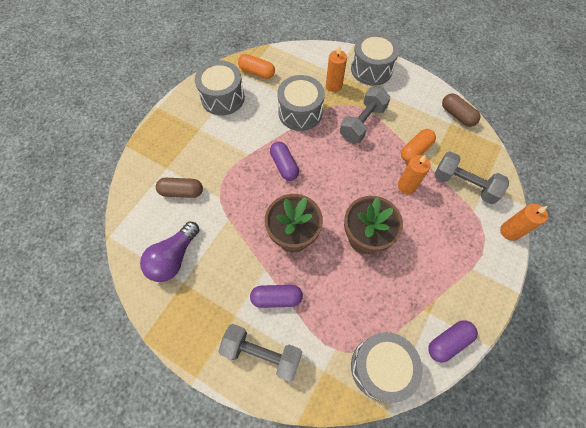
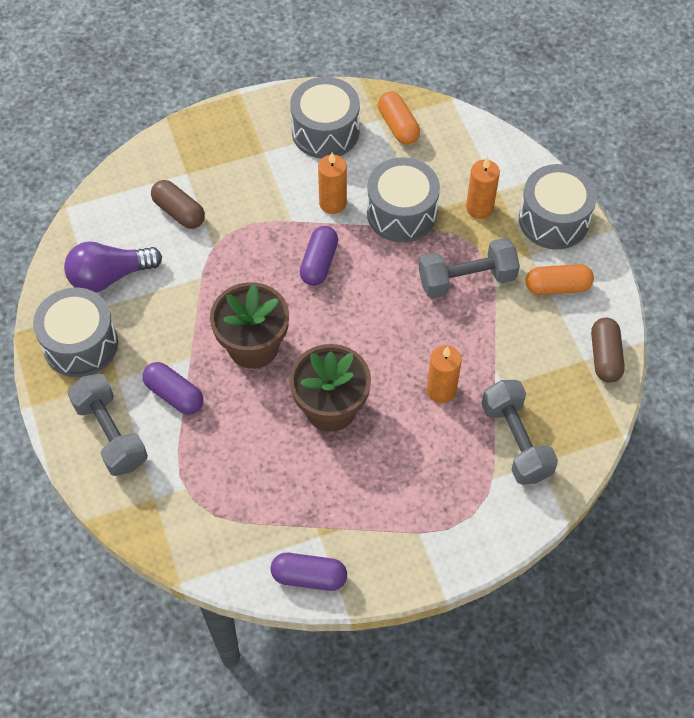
camera: 40 degrees right, 5 degrees down
grey drum [351,332,423,403] -> grey drum moved to [33,288,118,377]
orange capsule [401,129,436,162] -> orange capsule moved to [526,264,594,295]
orange candle [500,204,548,241] -> orange candle moved to [318,152,347,214]

